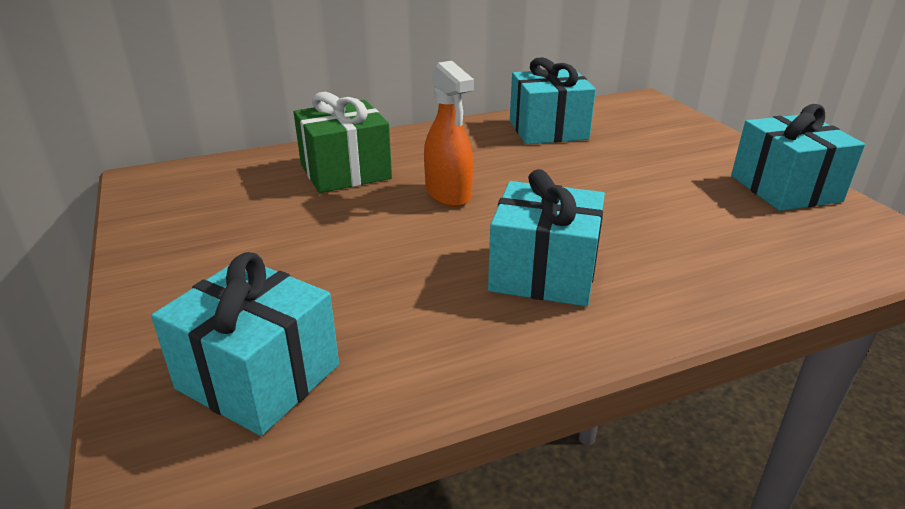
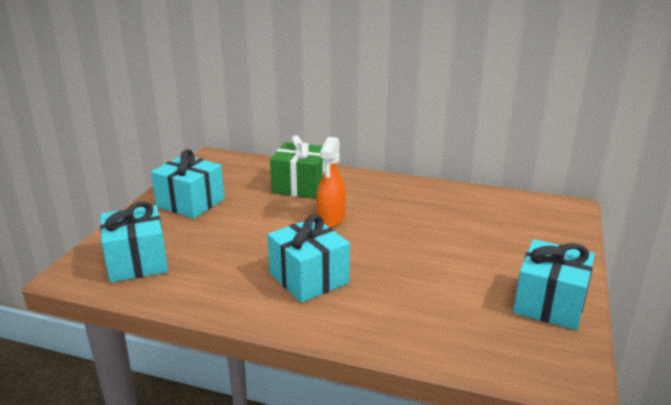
camera: 40 degrees right, 5 degrees down
turquoise gift [510,57,596,144] -> turquoise gift moved to [151,149,225,218]

